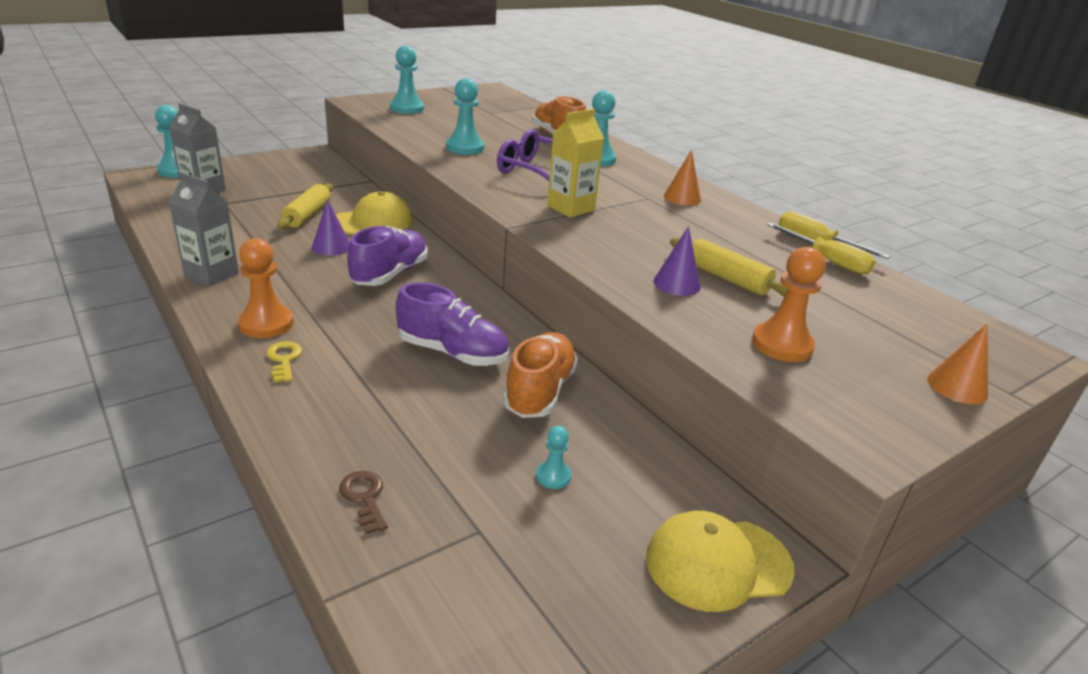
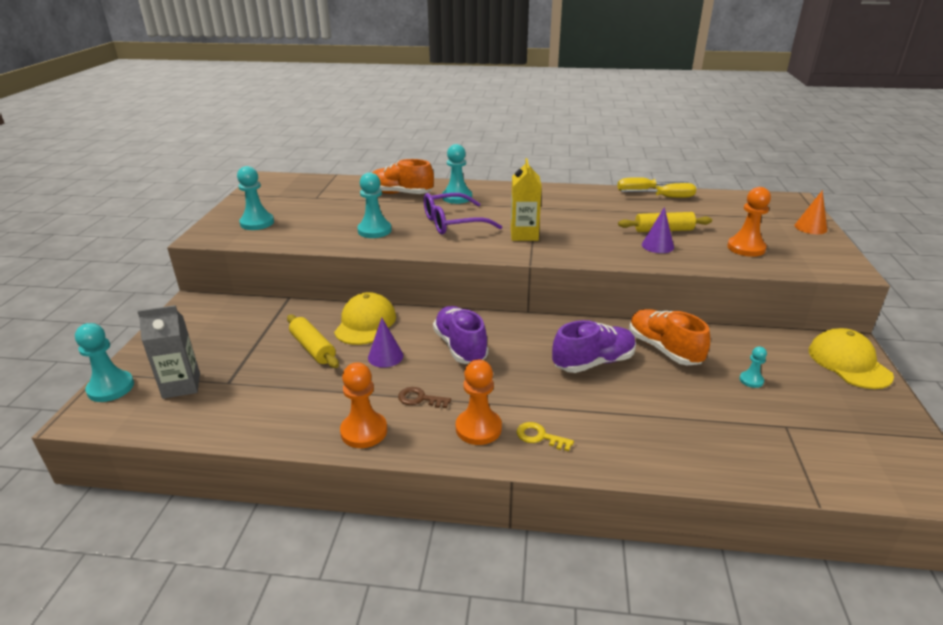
camera: 45 degrees left, 0 degrees up
grey carton [169,172,239,287] -> orange pawn [340,362,387,448]
brown key [339,471,388,534] -> brown key moved to [398,387,451,408]
yellow cap [646,511,795,612] -> yellow cap turned 135 degrees clockwise [809,328,894,389]
orange cone [664,150,701,206] -> none

